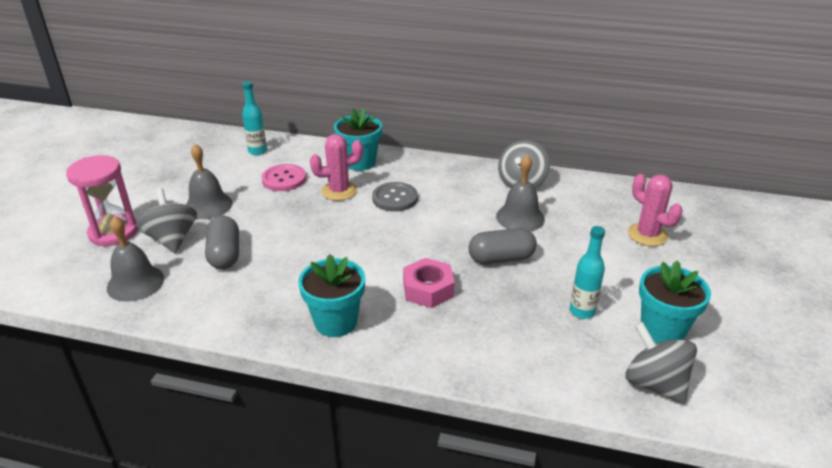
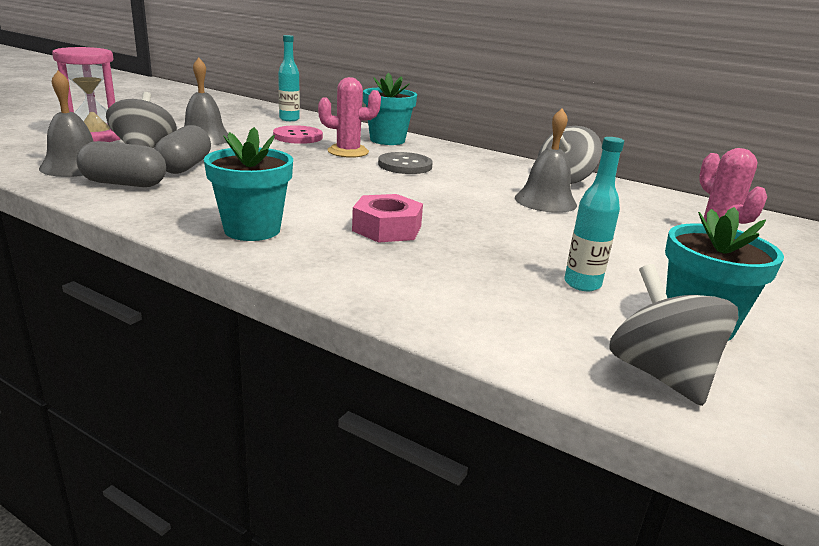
camera: 15 degrees right, 10 degrees down
grey capsule [469,228,537,264] -> grey capsule moved to [76,141,166,187]

